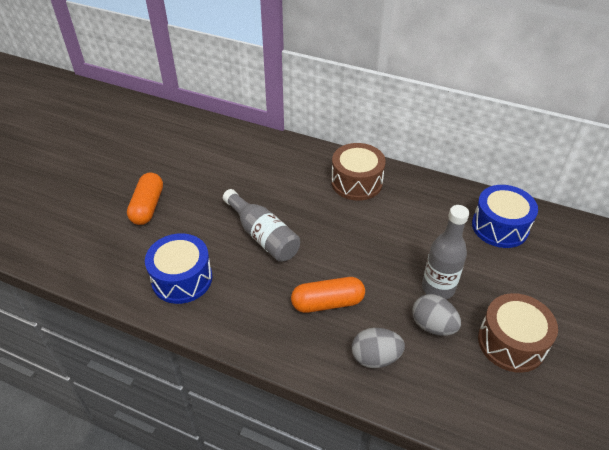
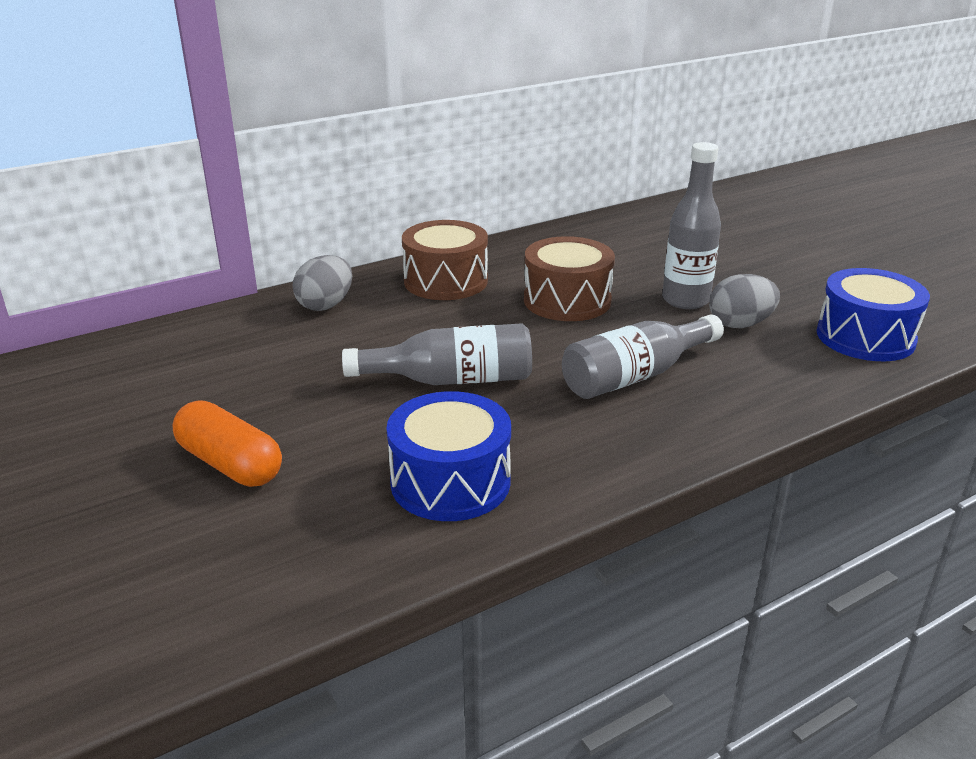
camera: 55 degrees left, 15 degrees down
orange capsule [291,277,365,313] -> grey bottle [562,314,724,399]
grey egg [352,328,405,368] -> grey egg moved to [293,255,352,311]
blue drum [472,185,538,248] -> blue drum moved to [817,268,930,361]
brown drum [478,293,558,373] -> brown drum moved to [524,236,615,321]

